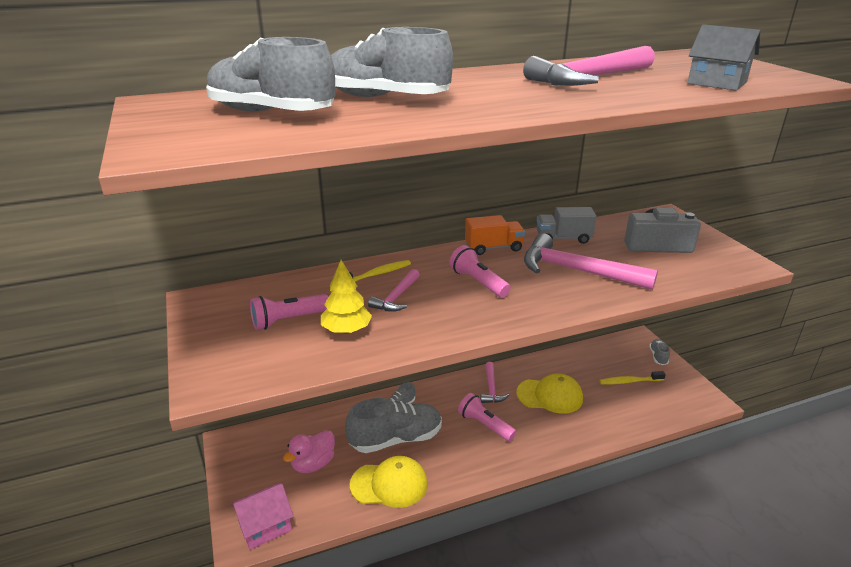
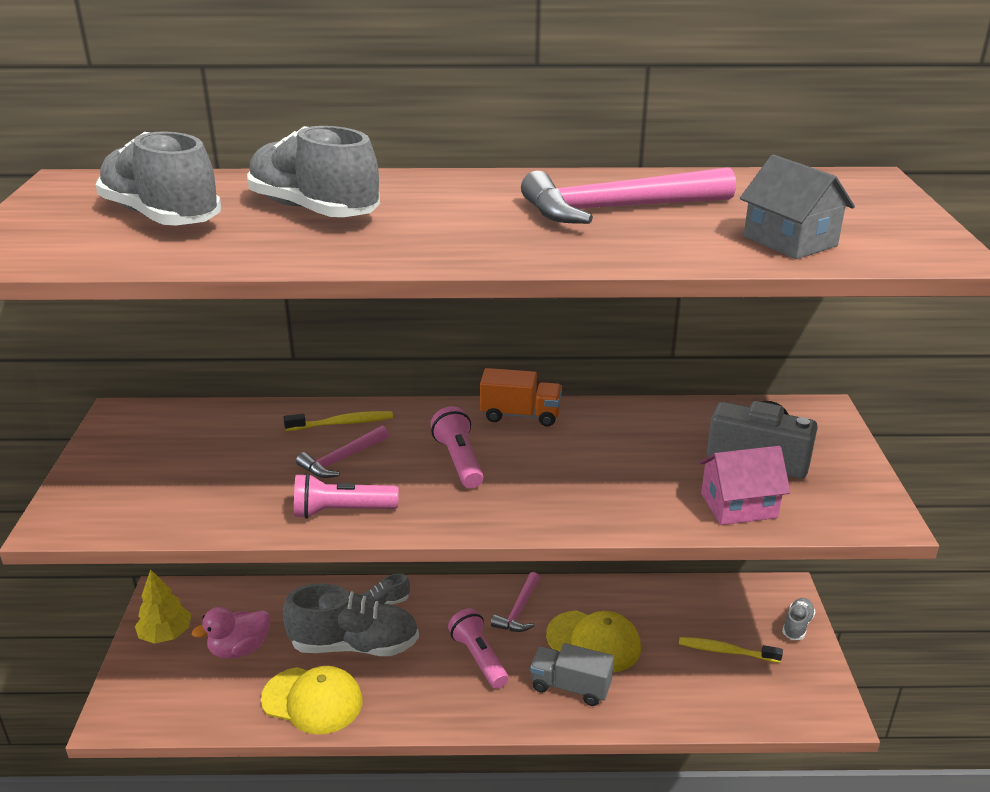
camera: 20 degrees right, 0 degrees up
pink house [231,484,294,550] -> pink house moved to [699,446,791,525]
pink flashlight [250,294,329,330] -> pink flashlight moved to [294,473,399,519]
yellow tree [321,260,372,333] -> yellow tree moved to [135,569,191,644]
pink hammer [524,233,658,290] -> none
grey truck [537,207,597,244] -> grey truck moved to [530,643,614,706]

